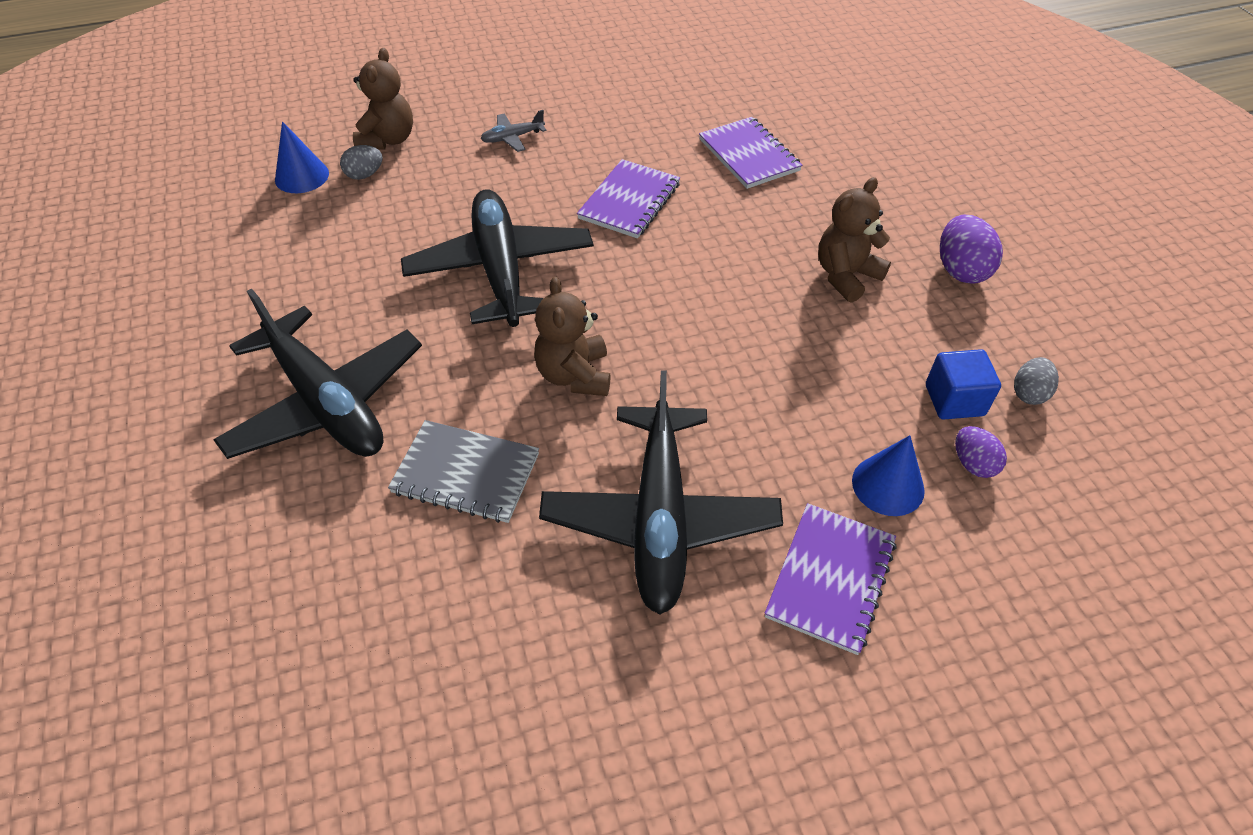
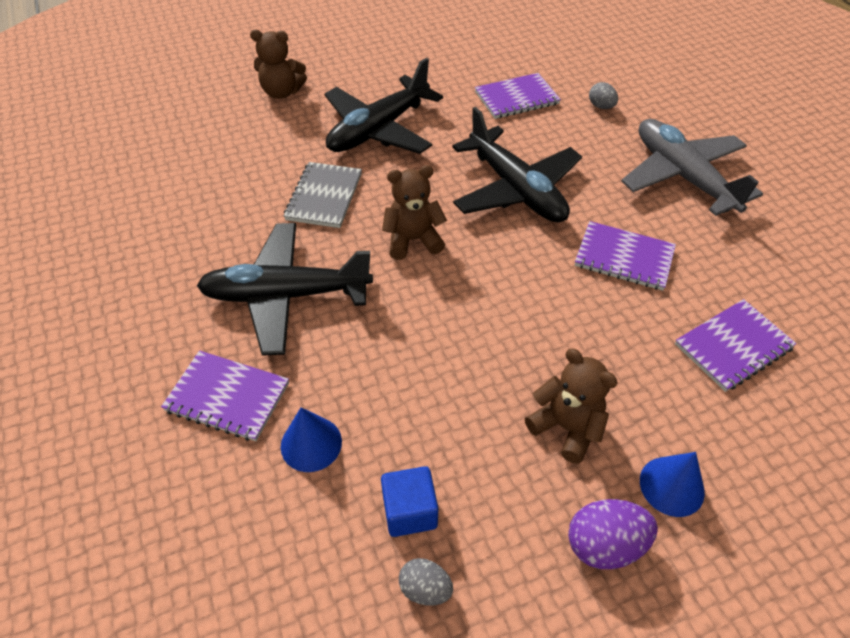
camera: 85 degrees right, 0 degrees up
blue cone [275,121,329,193] -> blue cone moved to [640,452,705,517]
brown teddy bear [353,48,413,150] -> brown teddy bear moved to [250,29,307,99]
black plane [401,189,594,327] -> black plane turned 75 degrees clockwise [452,107,582,222]
grey plane [481,110,546,152] -> grey plane [622,119,763,216], size x2.49
purple egg [955,426,1007,478] -> none
none -> purple notebook [475,73,561,119]

